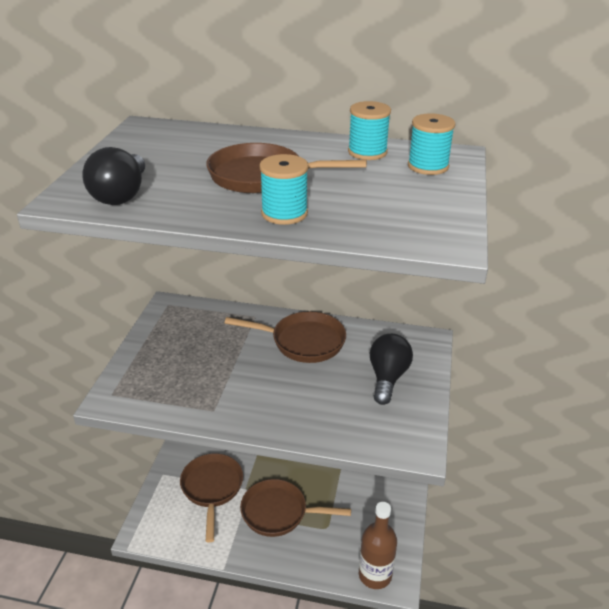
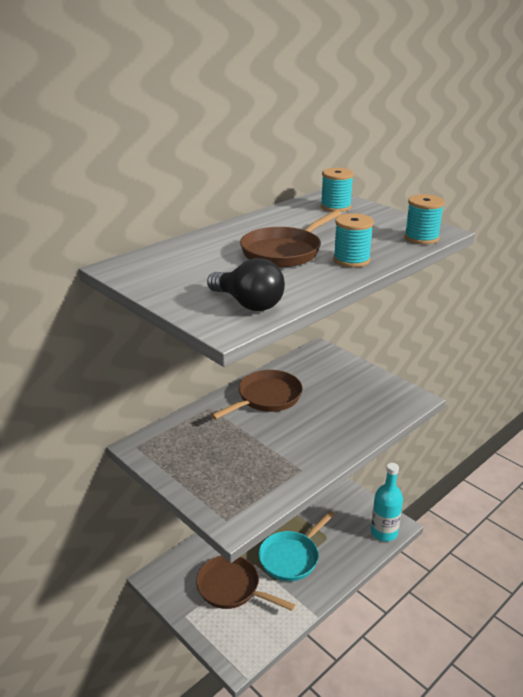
camera: 55 degrees left, 5 degrees down
brown pan [240,479,351,537] -> turquoise pan [259,511,335,581]
turquoise spool [348,101,391,160] -> turquoise spool moved to [404,194,445,244]
brown bottle [359,502,397,589] -> turquoise bottle [371,463,403,542]
black light bulb [370,334,413,405] -> none

